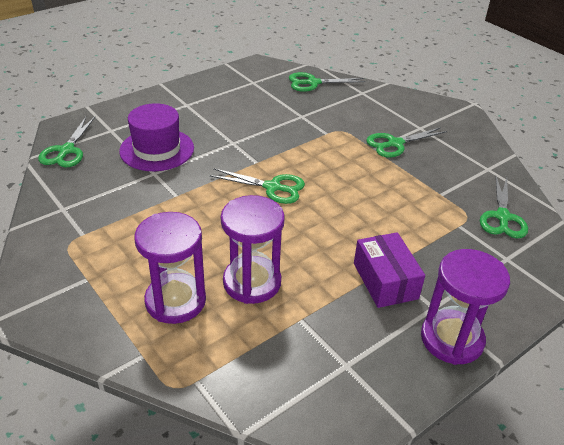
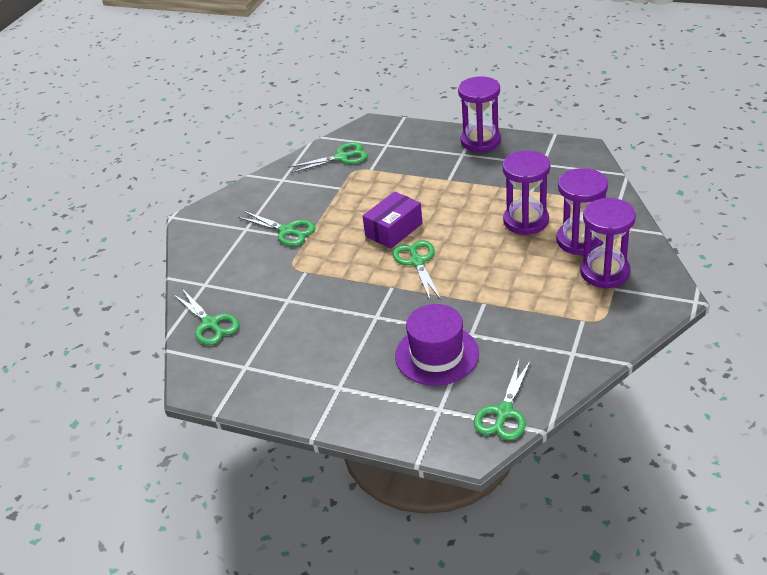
camera: 115 degrees left, 0 degrees up
green scissors [38,117,95,168] -> green scissors turned 135 degrees clockwise [473,358,531,440]
purple box [354,232,425,308] -> purple box moved to [362,191,423,249]
none -> purple hourglass [580,198,636,289]

